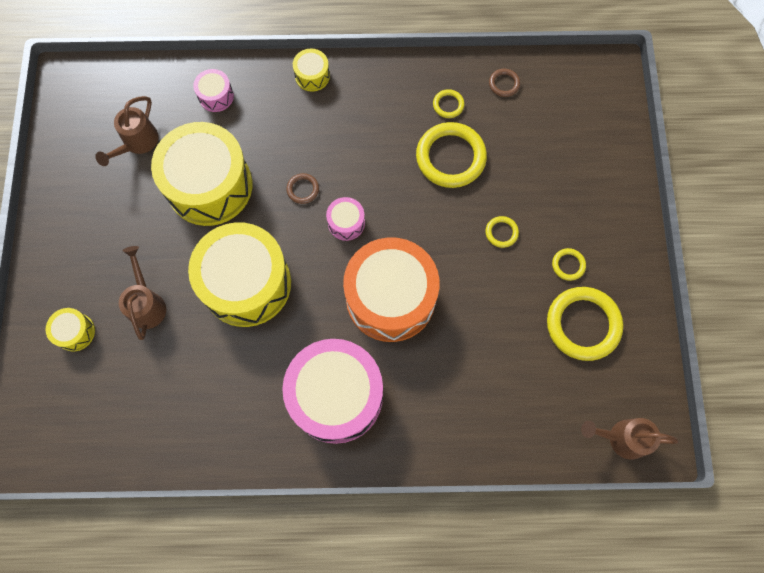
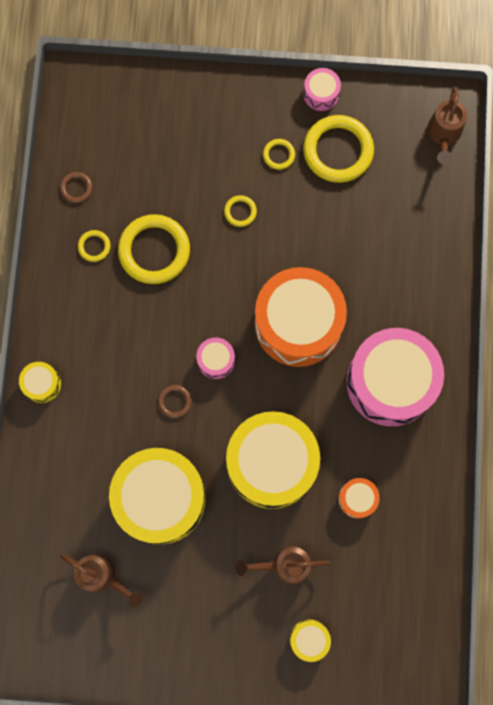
camera: 85 degrees left, 5 degrees up
pink drum [193,69,234,112] -> pink drum moved to [303,68,341,111]
none -> orange drum [338,478,380,519]

